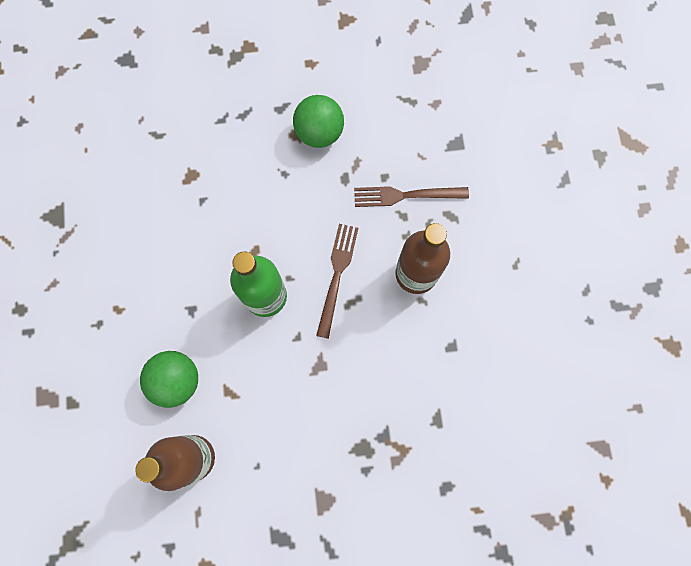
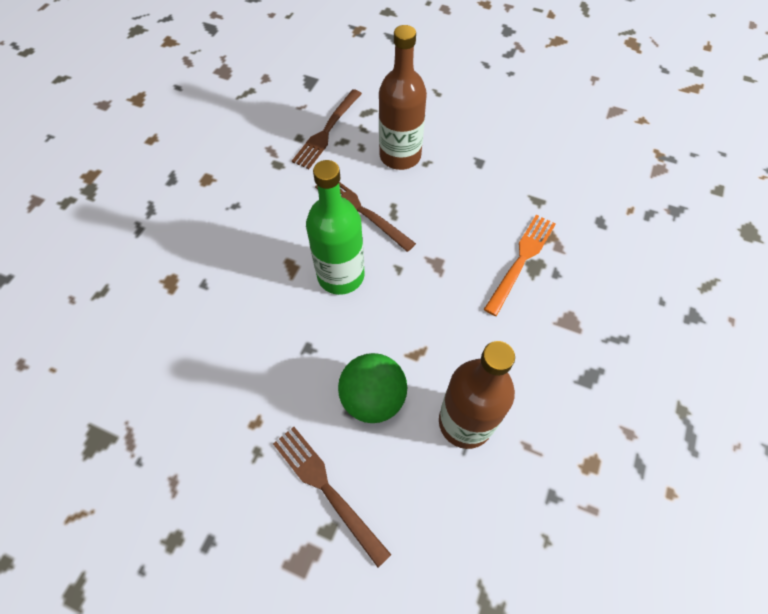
camera: 60 degrees left, 15 degrees down
green ball [293,95,344,148] -> none
none -> brown fork [273,427,391,568]
none -> orange fork [484,215,556,316]

